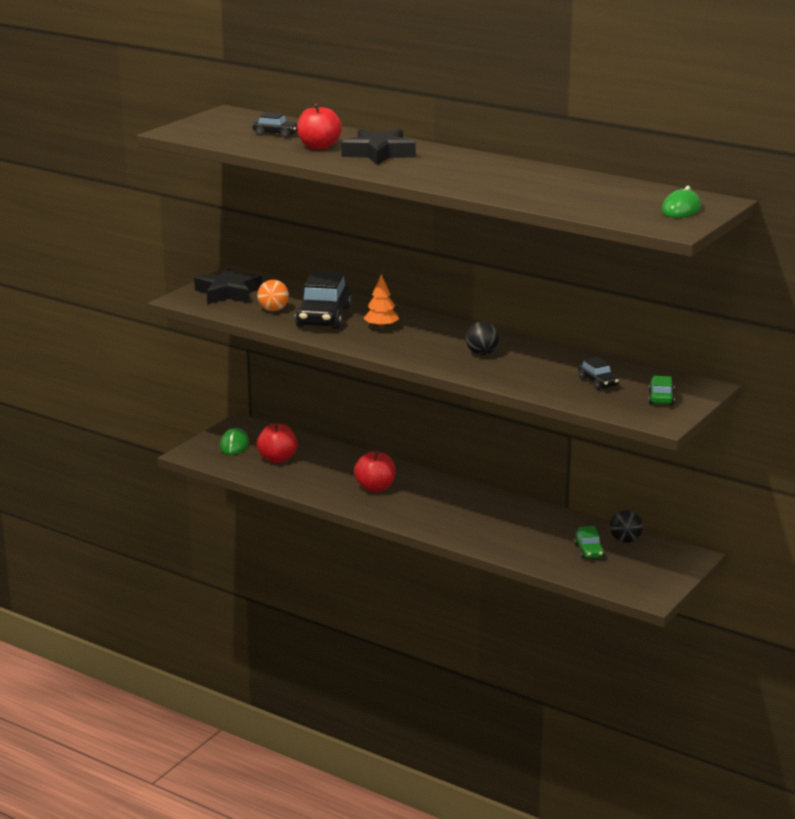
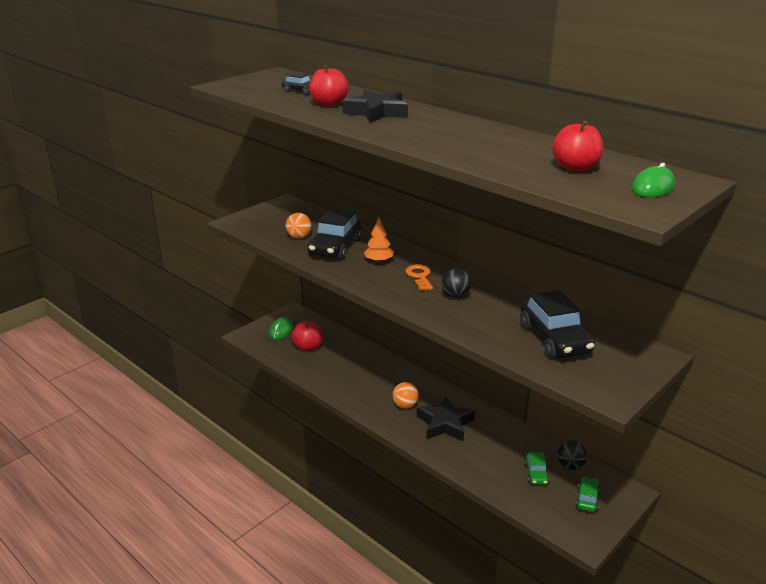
camera: 10 degrees right, 5 degrees up
black star [194,268,262,304] -> black star moved to [417,396,475,442]
red apple [354,451,396,492] -> red apple moved to [552,121,603,172]
black car [578,357,619,390] -> black car [520,290,595,359], size x2.02
green car [649,376,675,405] -> green car moved to [575,477,600,512]
none -> orange ball [393,382,419,408]
none -> orange key [405,265,433,291]

